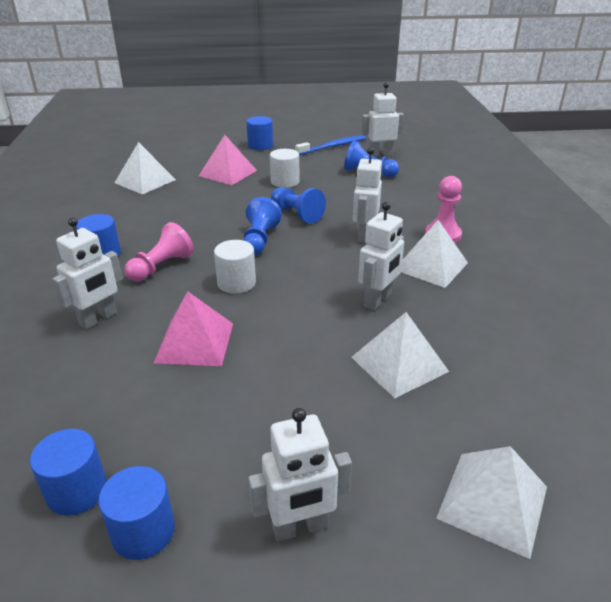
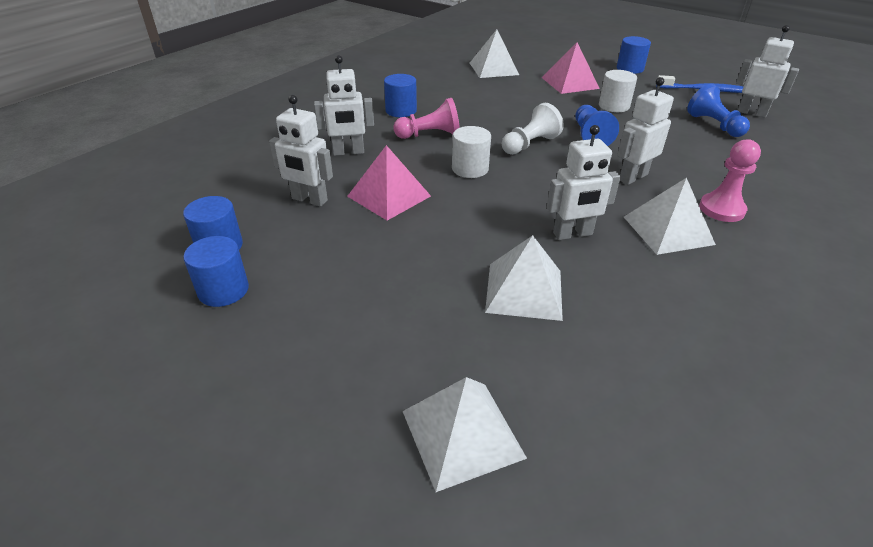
camera: 40 degrees right, 5 degrees up
blue pawn [243,197,282,255] -> white pawn [502,103,564,155]
white robot [248,408,352,542] -> white robot moved to [269,95,333,206]

